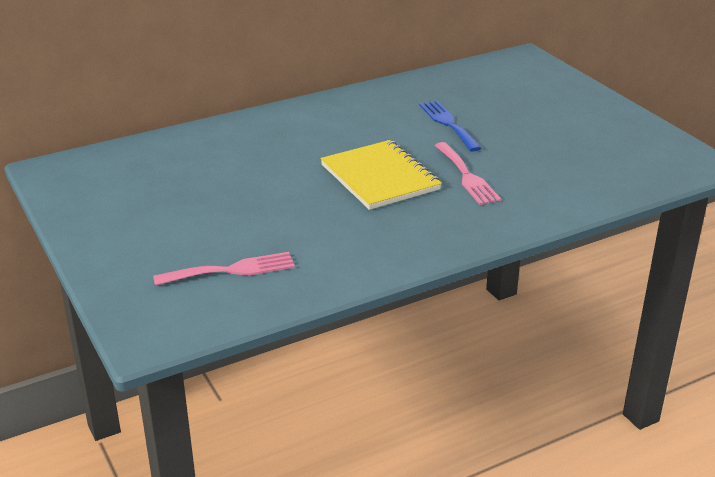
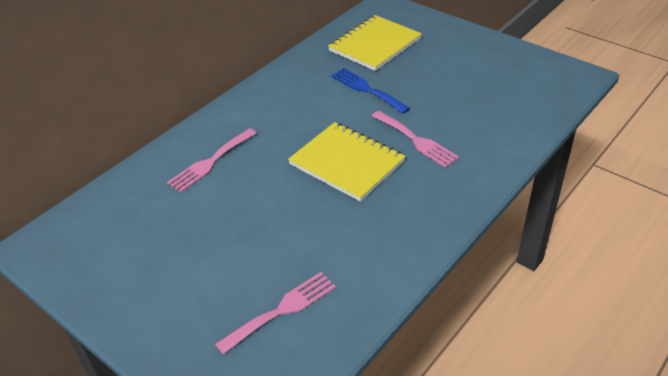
camera: 20 degrees left, 10 degrees up
none -> pink fork [167,128,257,193]
none -> yellow notebook [328,15,422,71]

